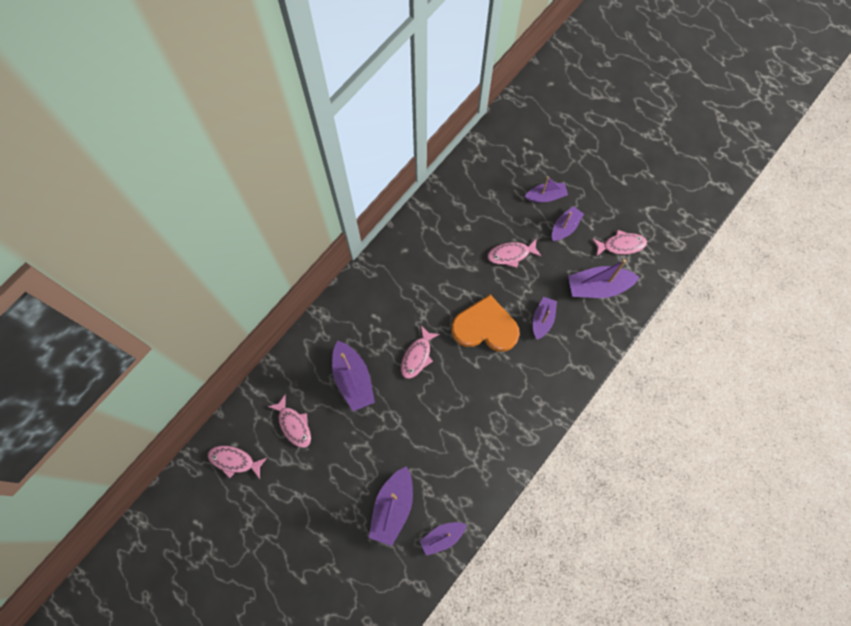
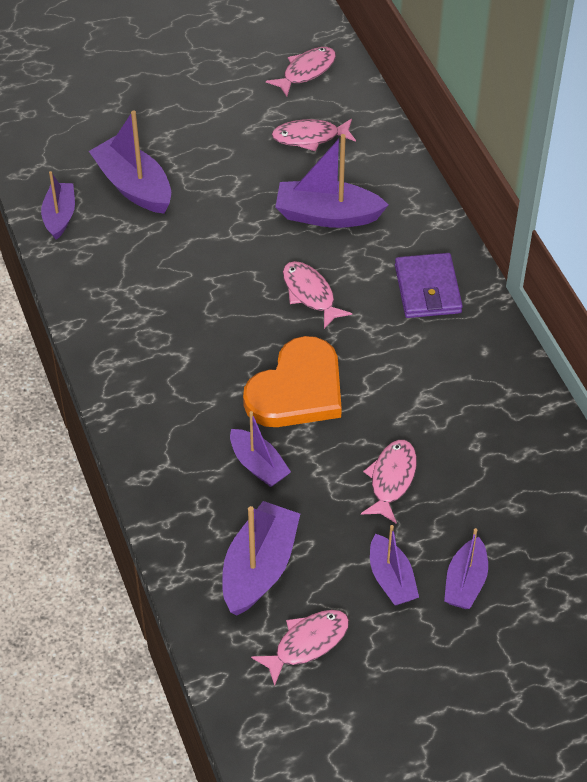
camera: 120 degrees right, 20 degrees down
pink fish [592,230,647,257] -> pink fish turned 150 degrees counterclockwise [251,610,349,686]
none -> purple wallet [395,253,463,318]

